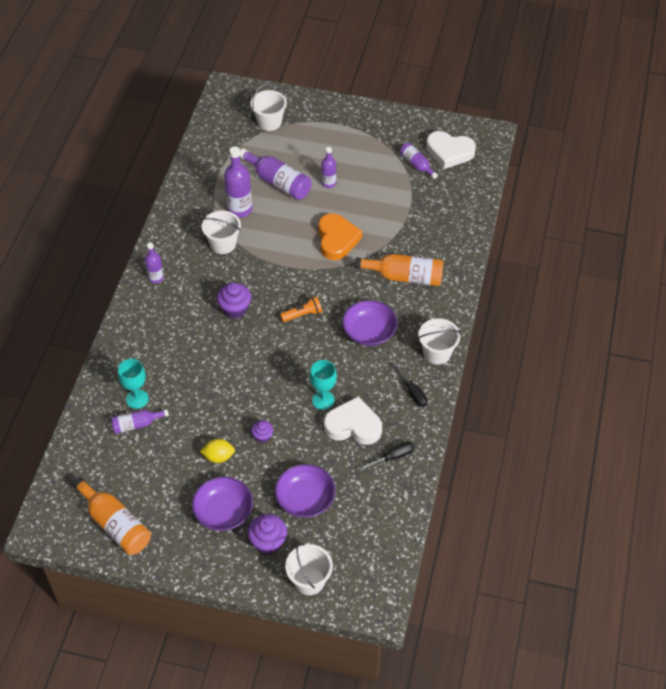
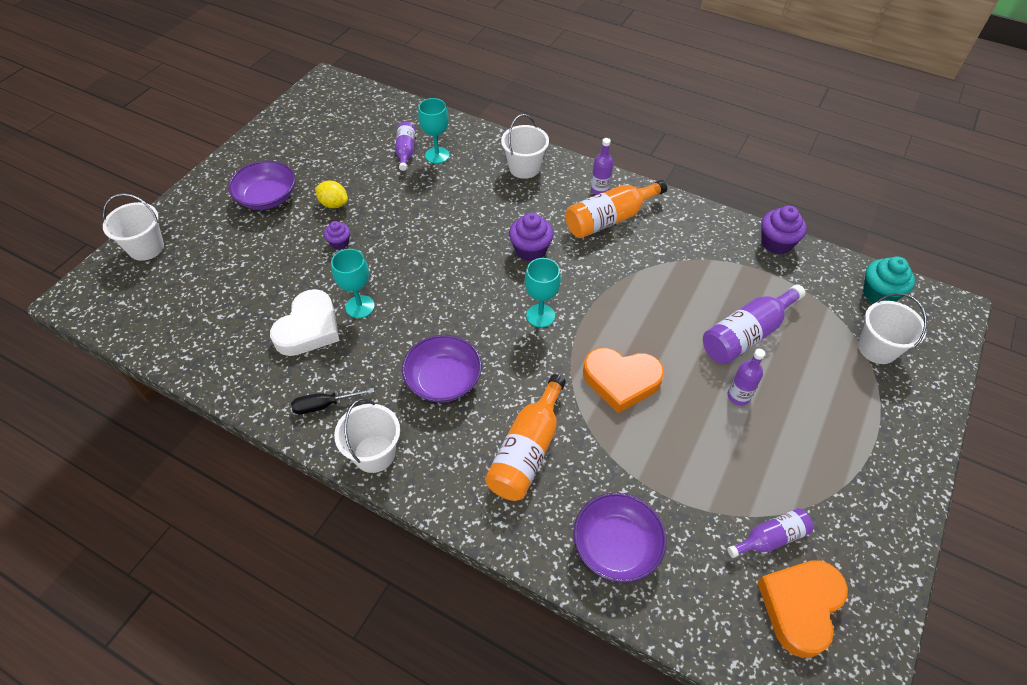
camera: 105 degrees right, 0 degrees up
orange bottle [72,477,151,555] -> orange bottle moved to [565,180,667,238]
yellow lemon [200,439,235,463] -> yellow lemon turned 75 degrees counterclockwise [315,181,348,208]
white bucket [201,211,241,254] -> white bucket moved to [501,114,549,179]
purple bottle [224,146,252,218] -> none
purple cupcake [248,514,287,554] -> purple cupcake moved to [761,206,807,254]
purple bowl [275,464,335,518] -> purple bowl moved to [573,493,667,583]
orange flashlight [280,296,322,322] -> none
black screwdriver [359,441,414,470] -> none
white heart [426,131,476,169] -> orange heart [757,560,848,658]
none -> turquoise goblet [525,258,561,328]
none -> turquoise cupcake [863,257,915,303]

